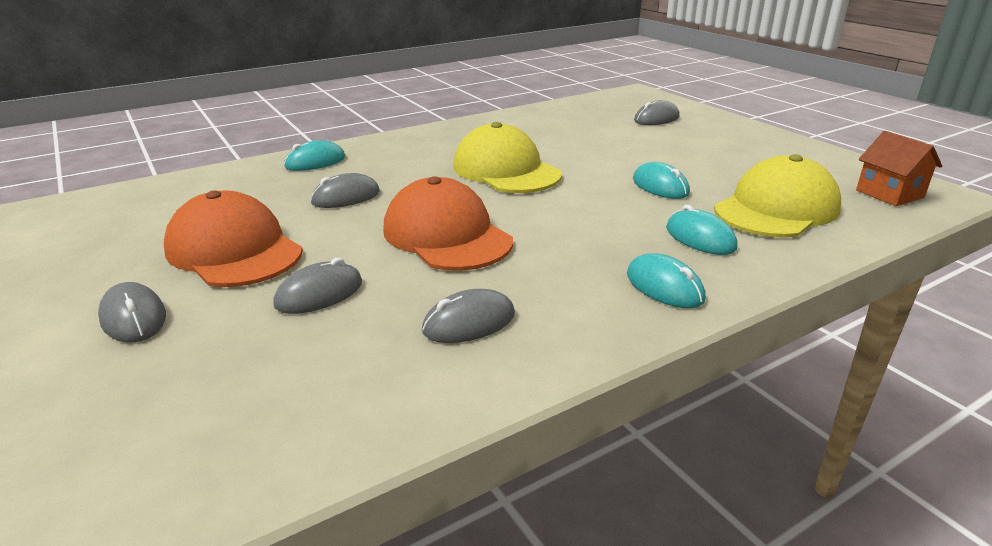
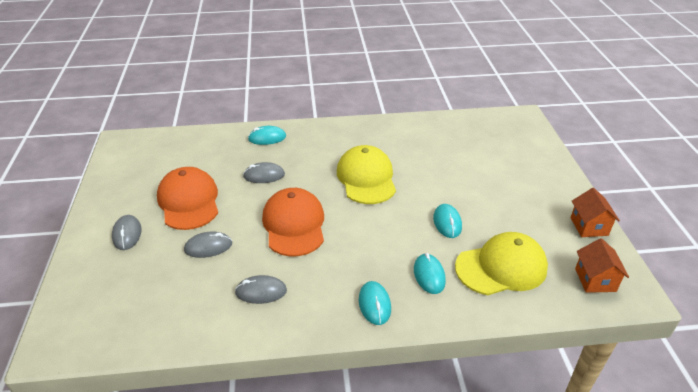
camera: 25 degrees right, 10 degrees up
grey mouse [634,100,680,125] -> none
none -> orange house [570,188,620,237]

